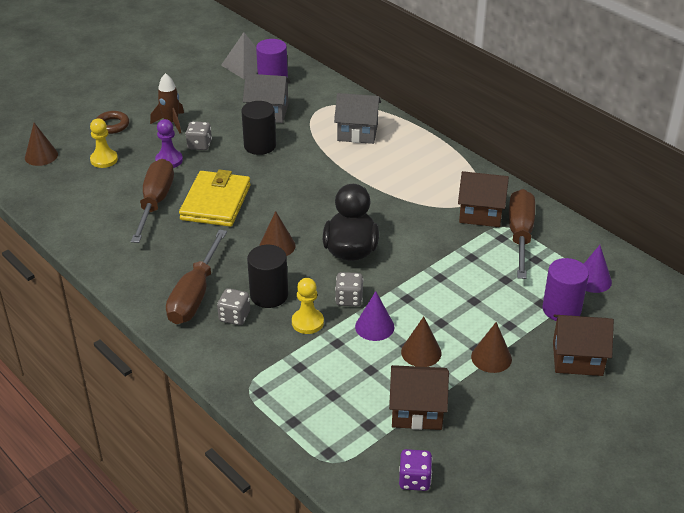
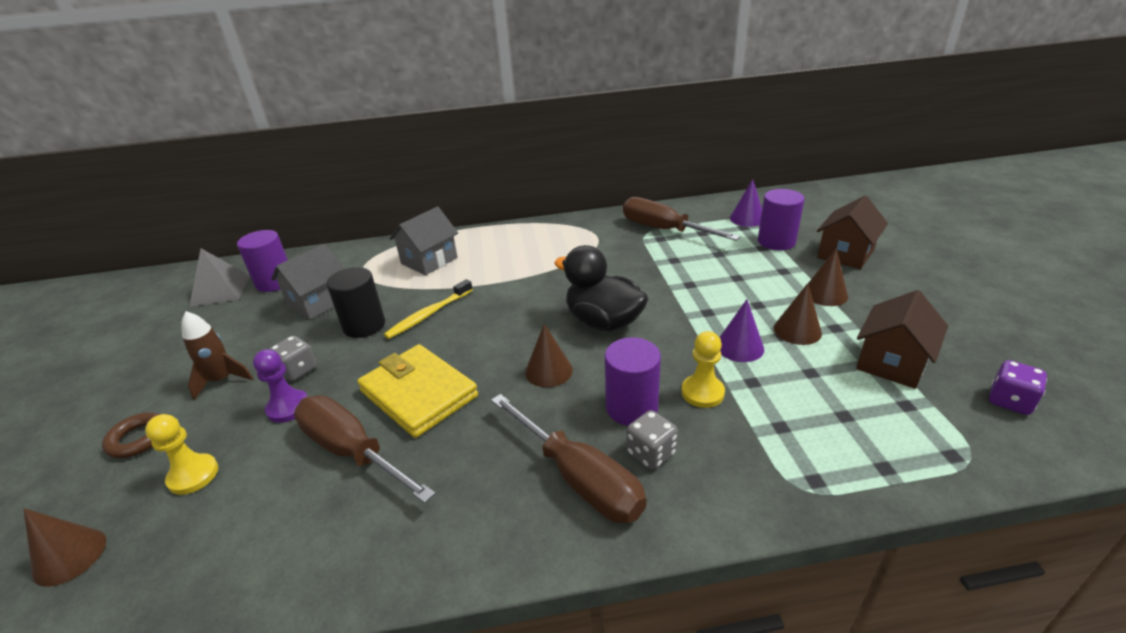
camera: 55 degrees left, 5 degrees down
black cylinder [247,245,288,308] -> purple cylinder [605,337,661,426]
grey dice [335,272,363,306] -> none
brown house [458,171,509,227] -> none
none -> yellow toothbrush [384,279,473,339]

